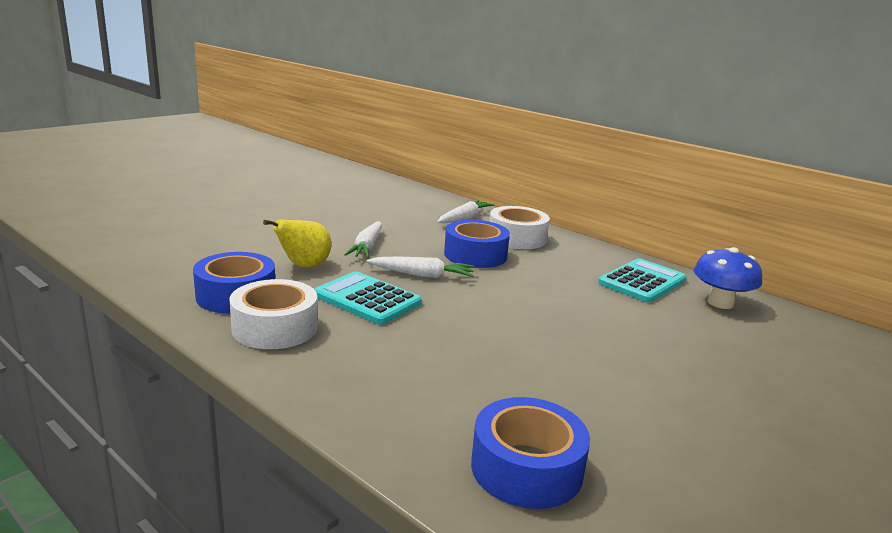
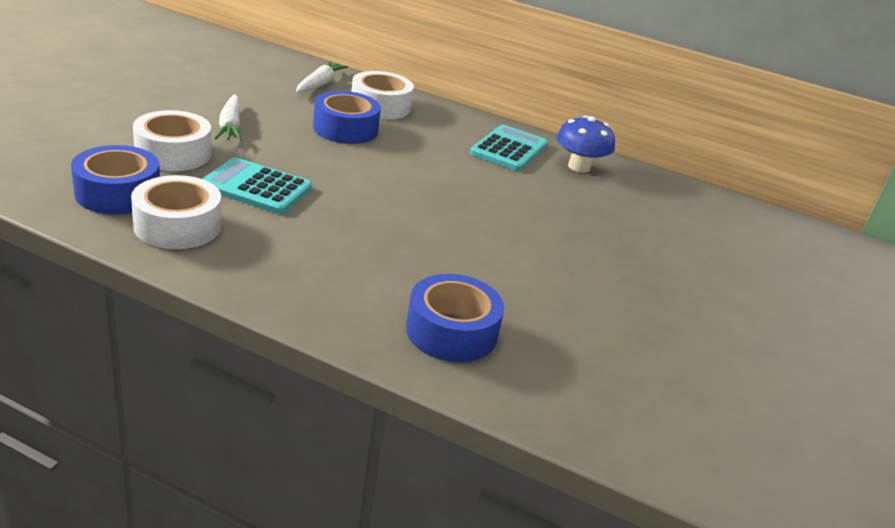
camera: 20 degrees left, 10 degrees up
yellow pear [263,219,331,268] -> white tape [133,110,211,171]
white carrot [366,256,474,278] -> none

